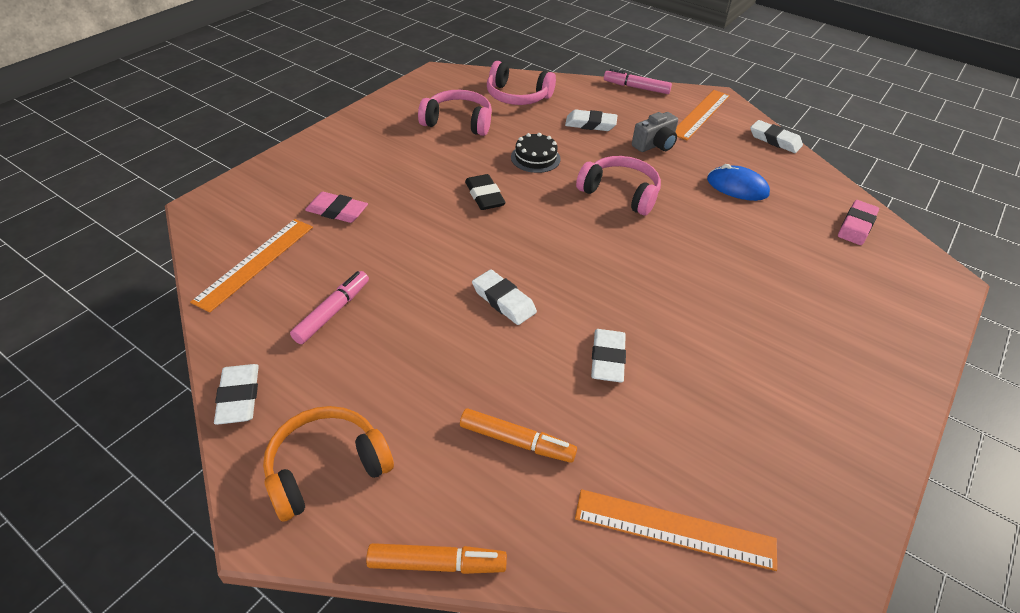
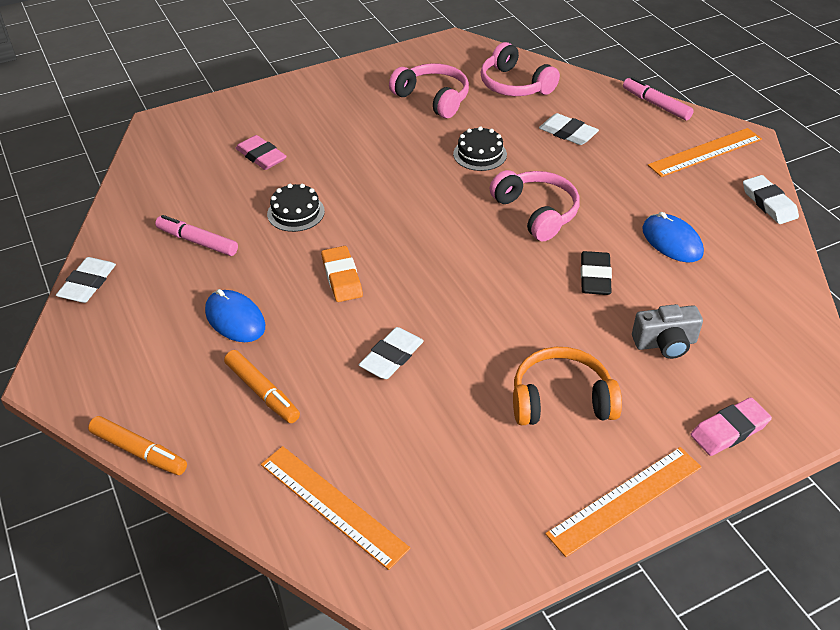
camera: 30 degrees right, 0 degrees up
orange ruler [190,219,313,313] -> orange ruler moved to [545,447,702,557]
orange headphones [263,406,394,522] -> orange headphones moved to [513,347,622,425]
pink marker [290,271,369,344] -> pink marker turned 120 degrees counterclockwise [155,215,238,256]
black eraser [465,174,506,210] -> black eraser moved to [581,251,612,295]
white eraser [472,269,537,325] -> orange eraser [321,246,363,302]
grey camera [632,112,678,152] -> grey camera moved to [632,304,703,359]
pink eraser [838,200,879,245] -> pink eraser moved to [690,397,772,456]
none -> blue mouse [205,289,265,342]
none -> black cake [267,184,325,232]

